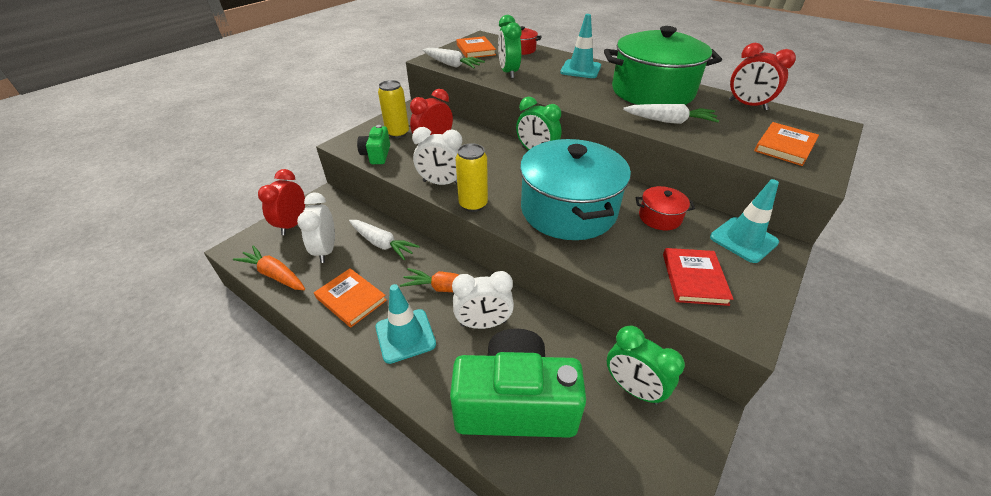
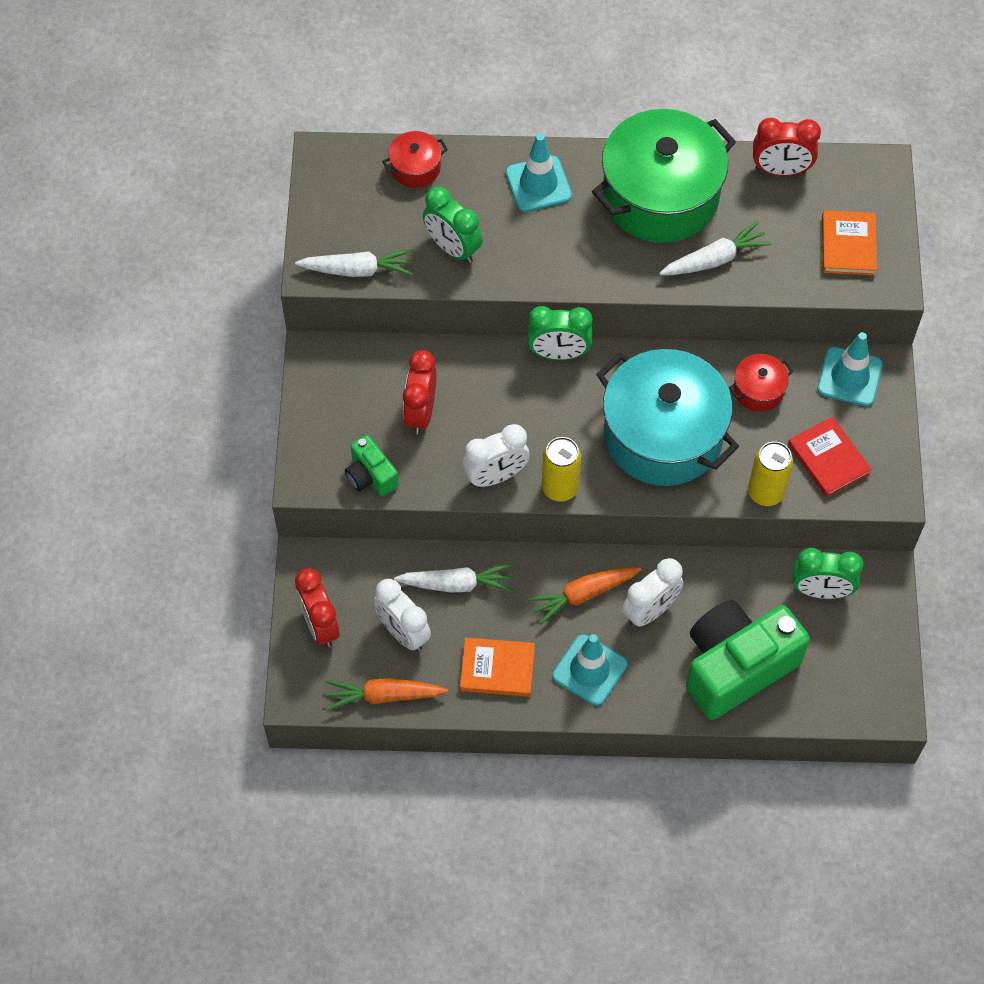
camera: 35 degrees left, 20 degrees up
yellow can [378,80,409,138] -> yellow can moved to [748,442,793,506]
orange book [457,36,496,58] -> none

